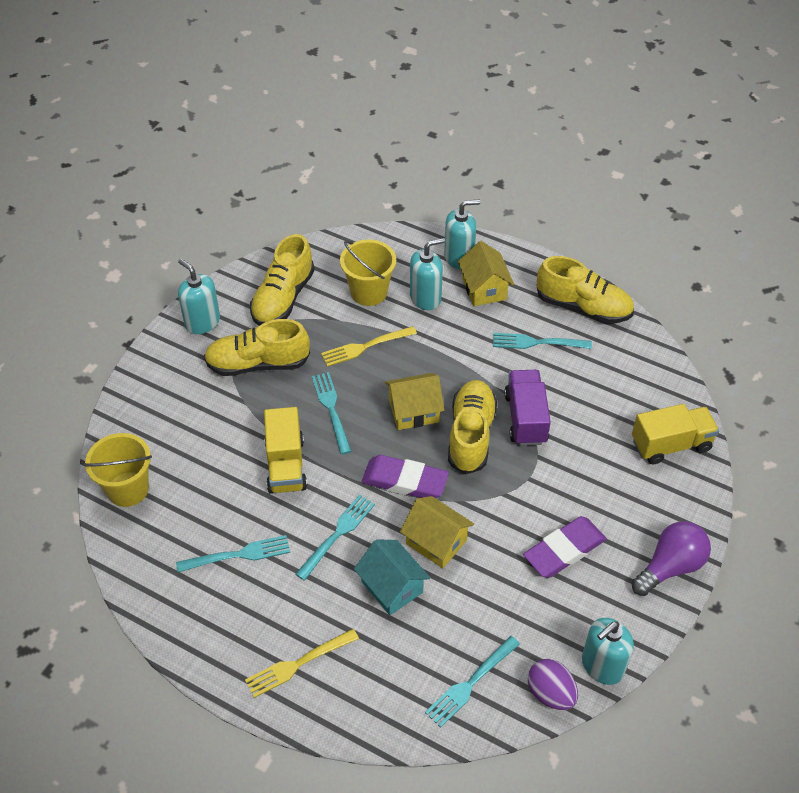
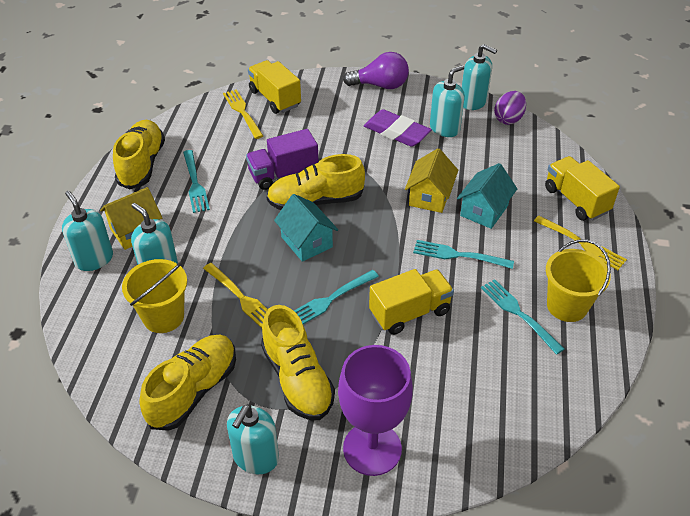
camera: 110 degrees left, 5 degrees down
yellow bucket [84,433,152,507] -> yellow bucket moved to [546,239,611,322]
yellow shoe [250,234,315,326] -> yellow shoe turned 60 degrees counterclockwise [139,334,236,431]
purple eraser [362,455,449,498] -> none
yellow house [385,373,444,430] -> turquoise house [274,194,338,262]
turquoise fork [425,636,520,728] -> none
purple light bulb [632,521,711,596] -> purple light bulb turned 150 degrees clockwise [343,52,409,89]
none -> yellow fork [223,89,263,139]
none -> purple goblet [338,345,413,476]
none -> turquoise soap dispenser [430,65,465,137]
none -> yellow truck [545,156,620,221]

